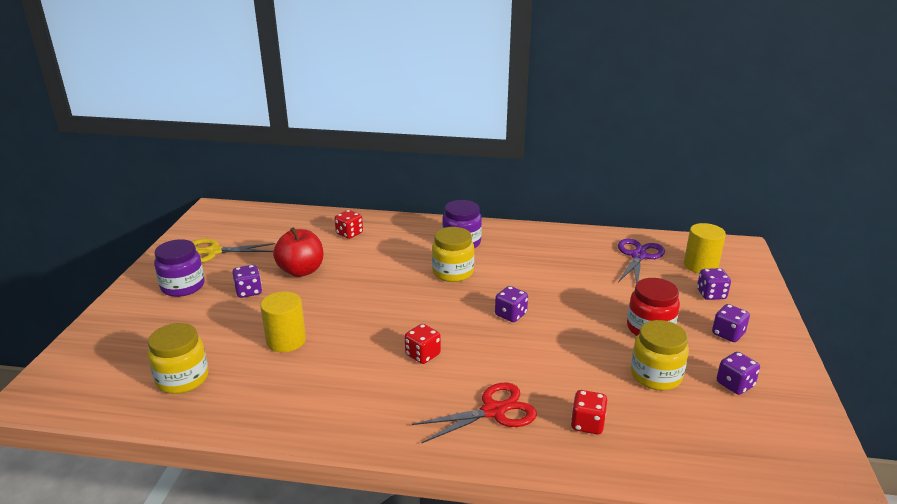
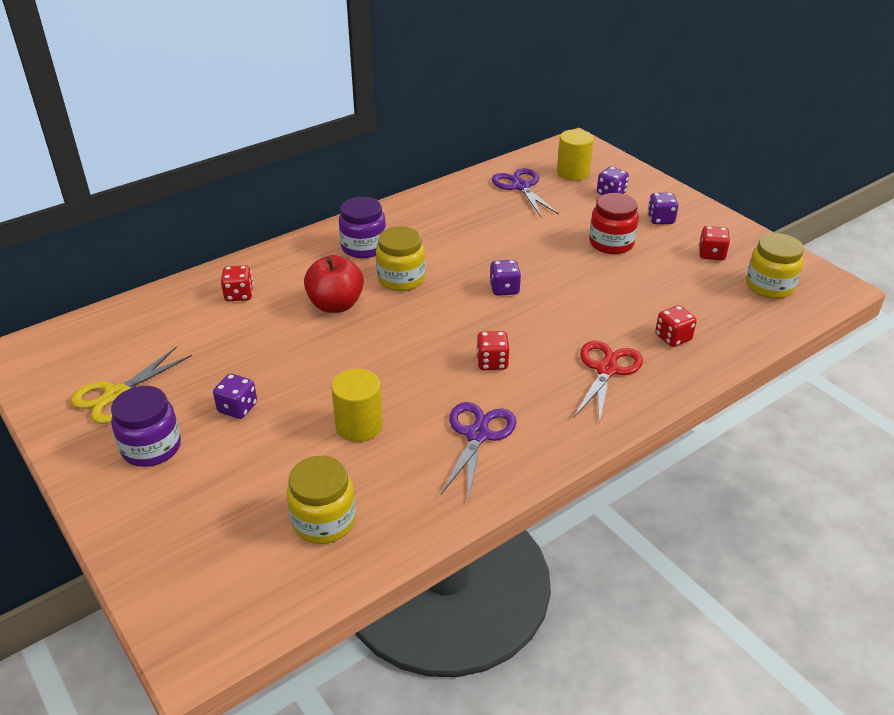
camera: 45 degrees left, 10 degrees up
red apple [273,227,323,277] -> red apple moved to [304,255,364,313]
yellow jar [631,320,689,391] -> yellow jar moved to [746,233,804,299]
purple dice [717,352,760,395] -> red dice [699,226,730,260]
none -> purple scissors [441,402,517,502]

